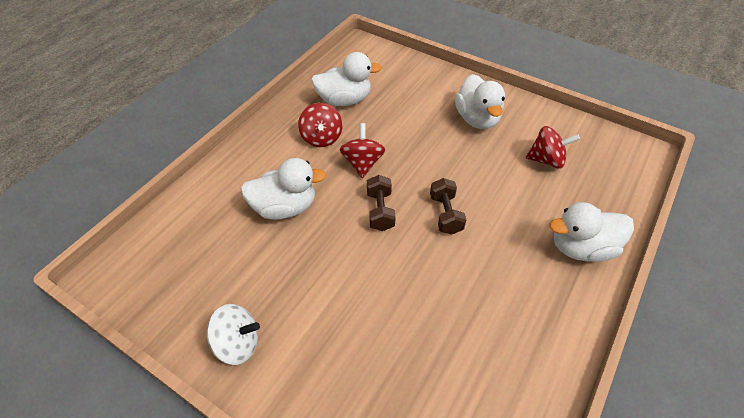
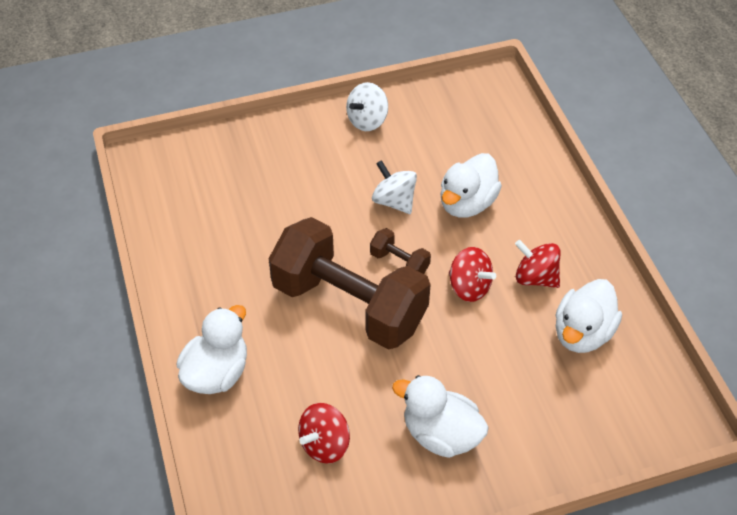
camera: 130 degrees right, 0 degrees up
brown dumbbell [430,178,466,235] -> brown dumbbell [269,217,431,350], size x2.50
none -> white spinning top [372,160,417,214]

